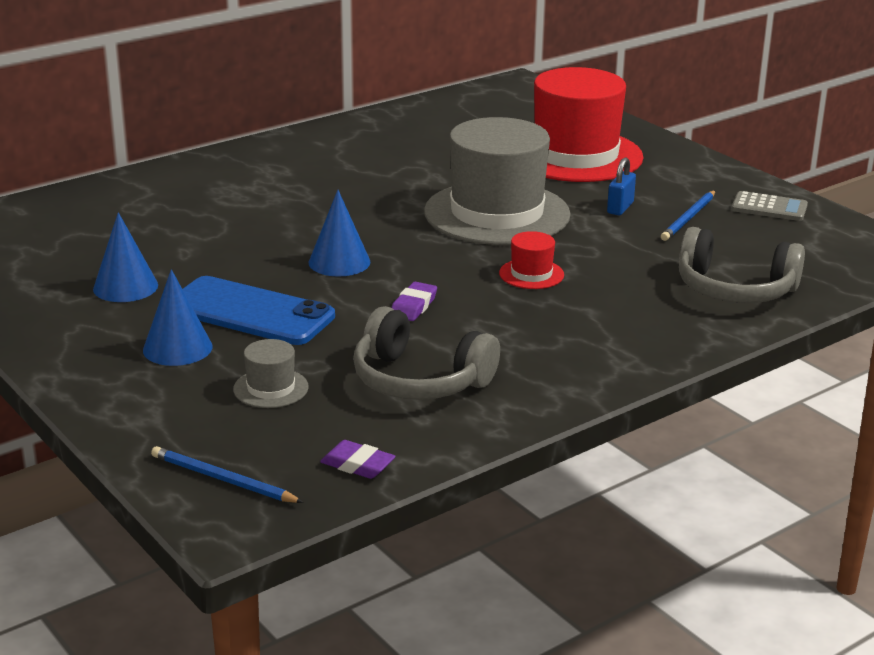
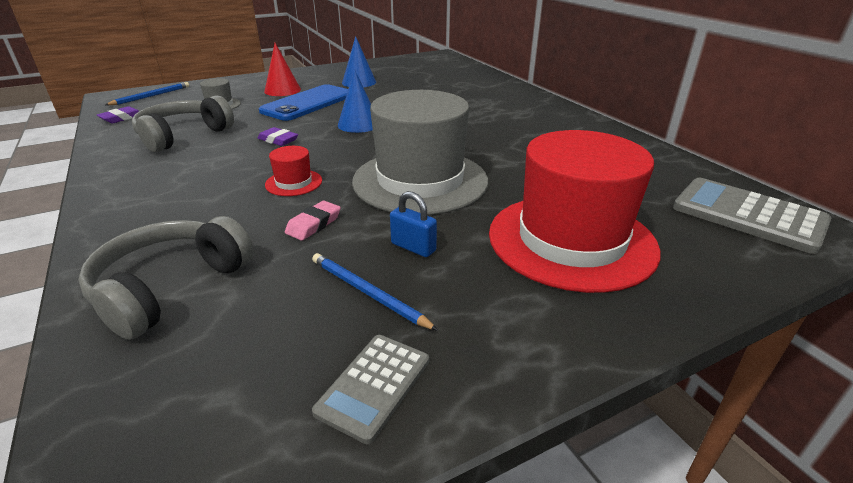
camera: 100 degrees right, 5 degrees up
blue cone [143,269,213,366] -> red cone [264,43,301,96]
none -> pink eraser [285,201,341,241]
none -> grey calculator [673,178,831,254]

